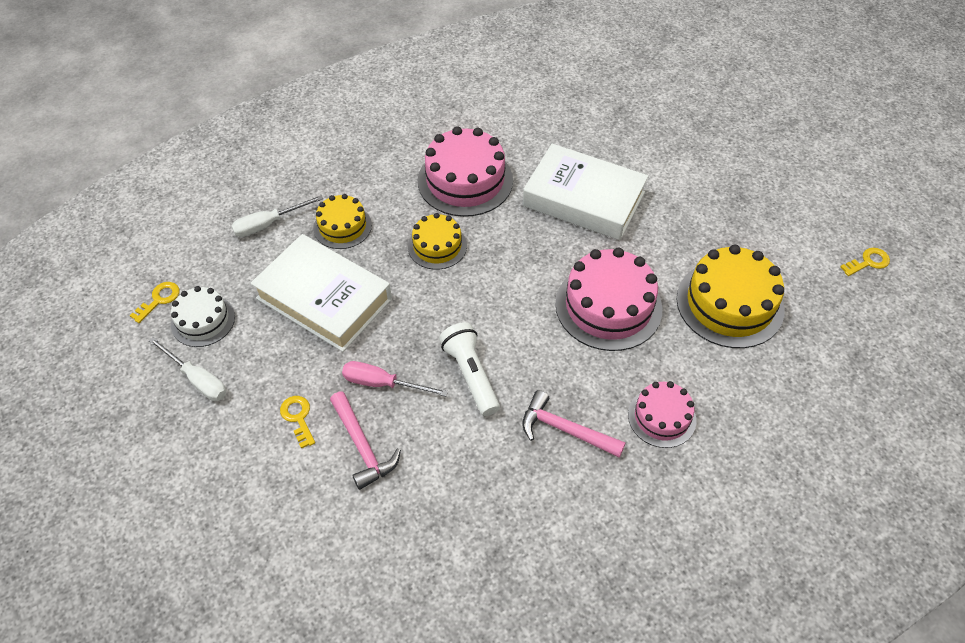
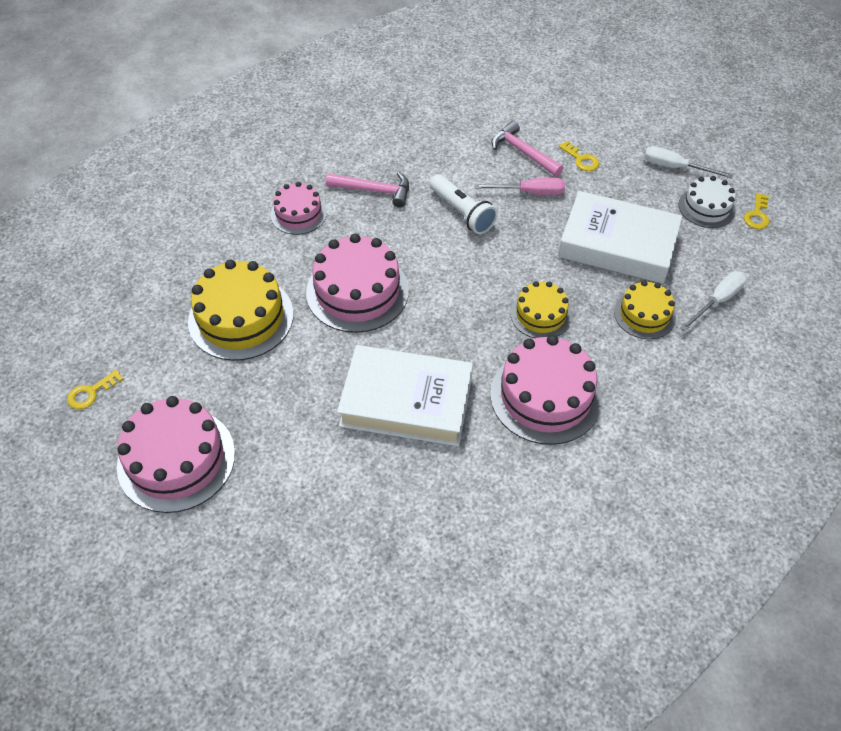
camera: 165 degrees right, 0 degrees up
none -> pink cake [117,396,235,513]

